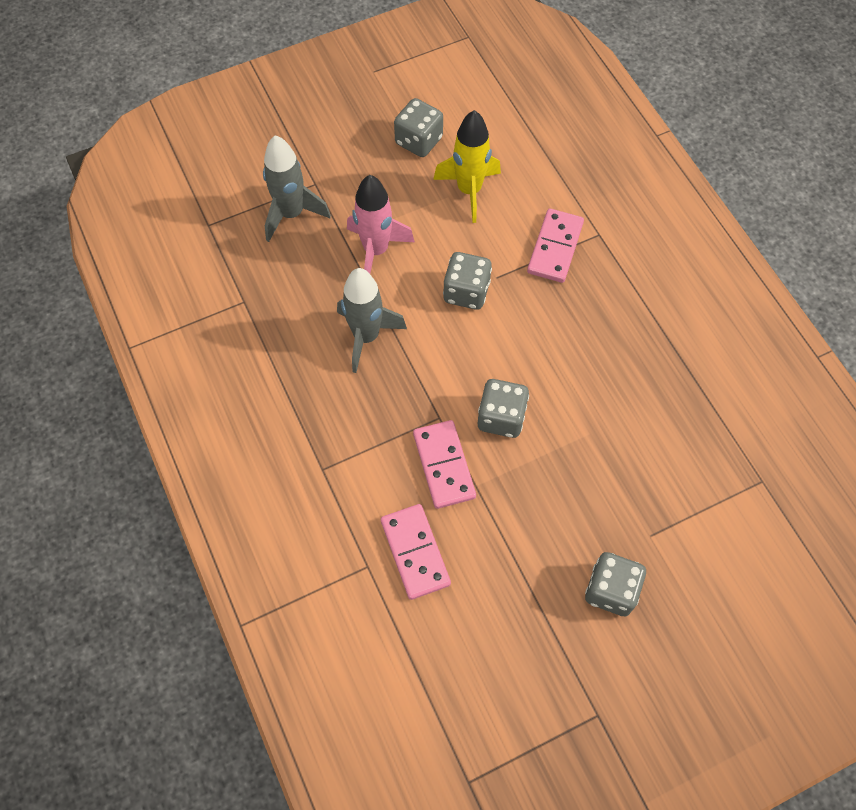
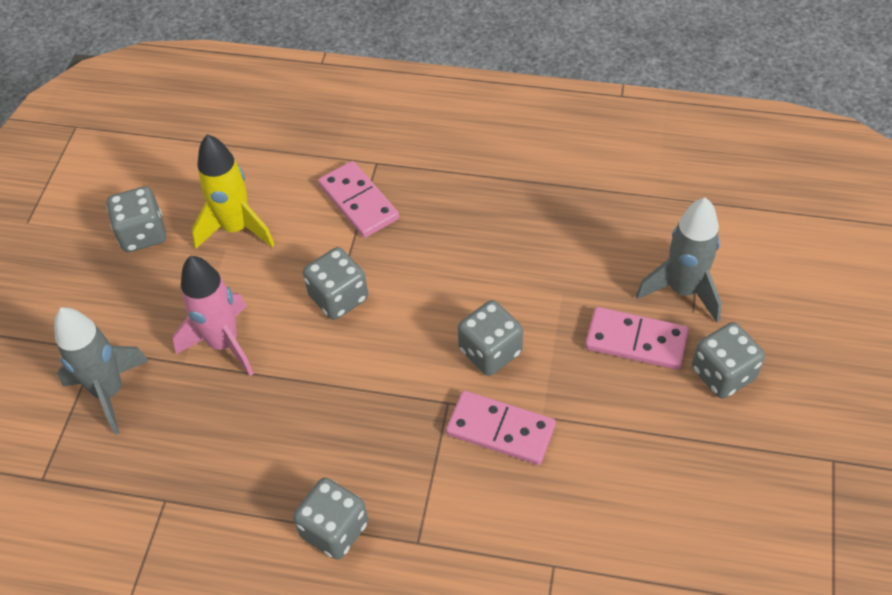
camera: 50 degrees left, 10 degrees down
grey rocket [337,268,407,373] -> grey rocket moved to [636,197,722,323]
pink domino [381,504,451,600] -> pink domino moved to [585,307,689,370]
none -> grey dice [293,478,368,560]

